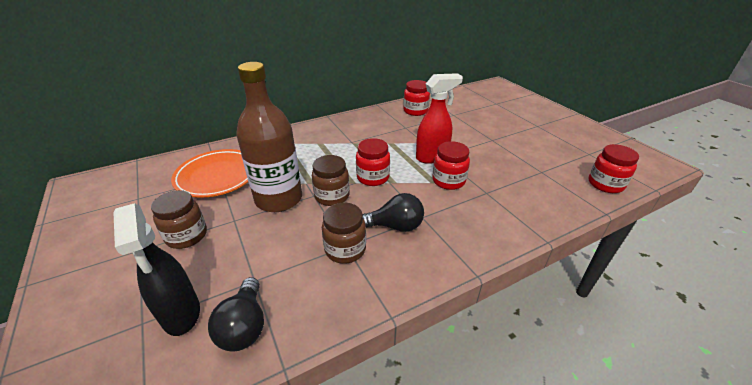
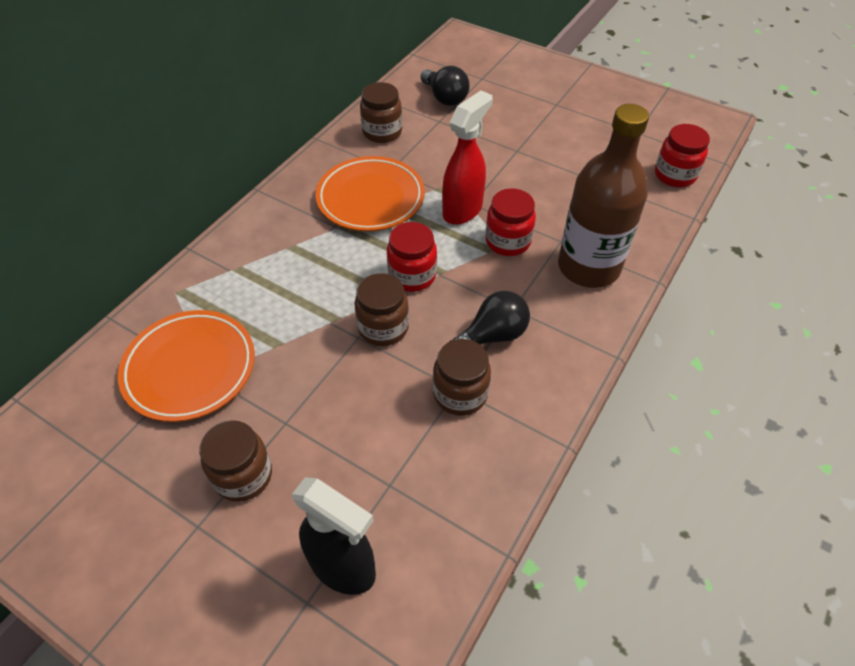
camera: 30 degrees left, 15 degrees up
black light bulb [208,277,264,351] -> black light bulb moved to [421,66,470,106]
brown bottle [236,62,302,212] -> brown bottle moved to [558,104,649,288]
red jar [403,80,430,116] -> brown jar [360,82,402,143]
none -> orange plate [316,156,425,231]

